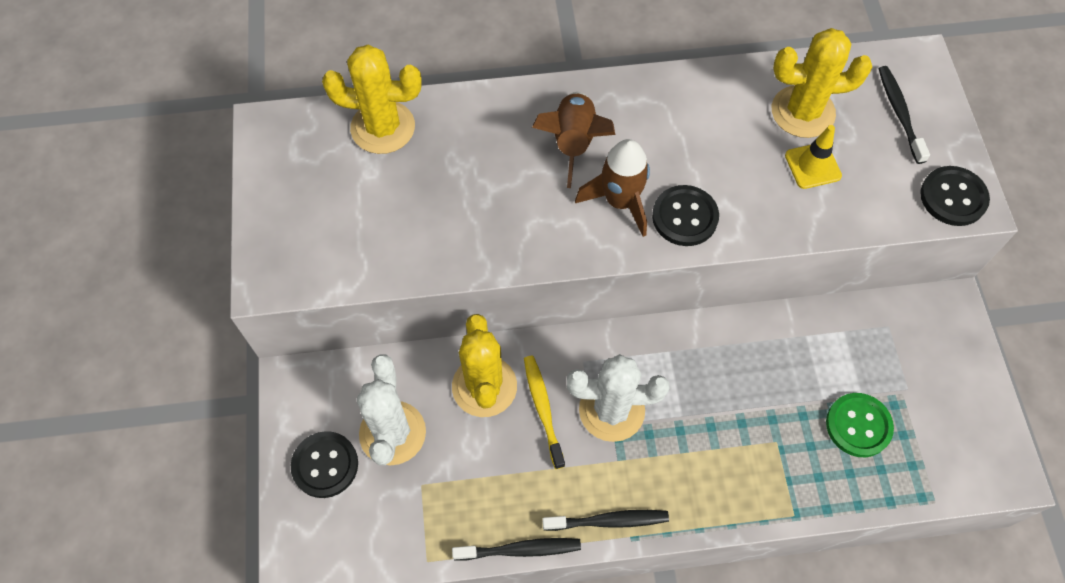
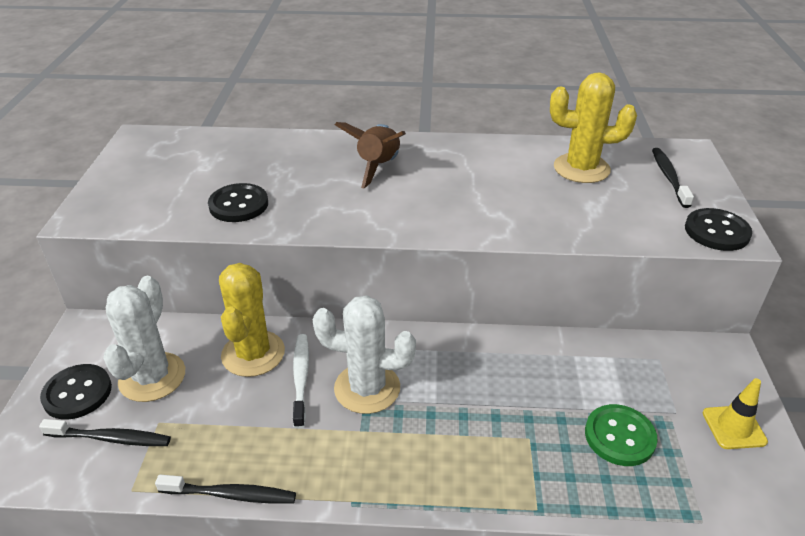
camera: 10 degrees right, 25 degrees down
yellow cactus [322,45,422,154] -> none
yellow toothbrush [524,355,565,469] -> white toothbrush [293,334,309,429]
black toothbrush [542,510,669,531] -> black toothbrush moved to [39,419,171,446]
brown rocket [575,139,650,237] -> none
black button [652,185,719,246] -> black button moved to [208,183,268,222]
yellow traffic cone [785,125,842,189] -> yellow traffic cone moved to [703,378,768,449]

